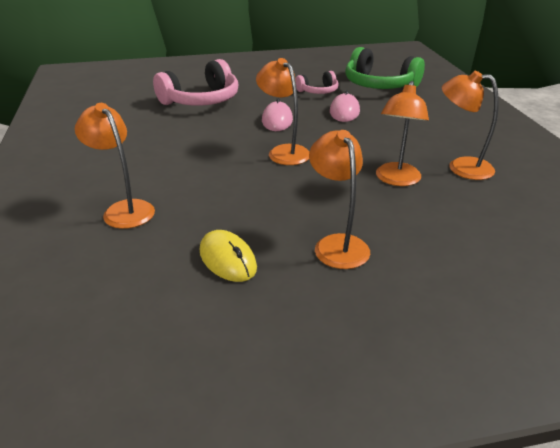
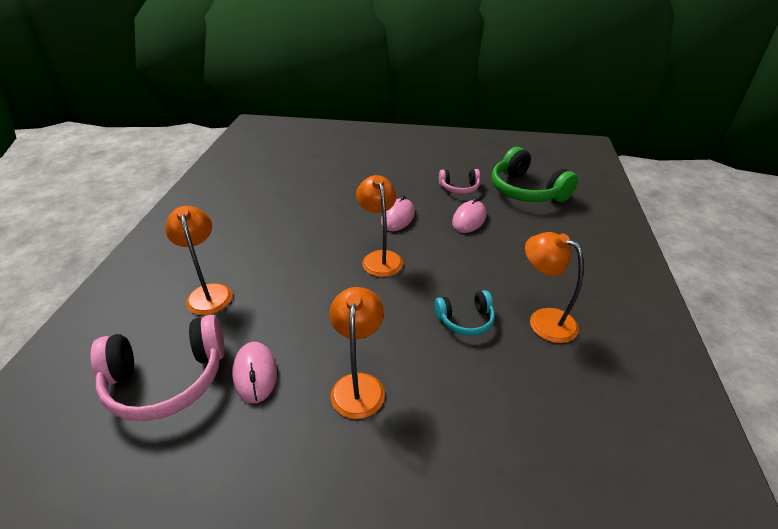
camera: 20 degrees right, 5 degrees up
pink headphones [153,59,239,106] -> pink headphones moved to [91,315,225,421]
yellow mouse [200,230,257,282] -> pink mouse [232,342,277,403]
orange lamp [376,81,429,186] -> turquoise headphones [434,290,495,336]

